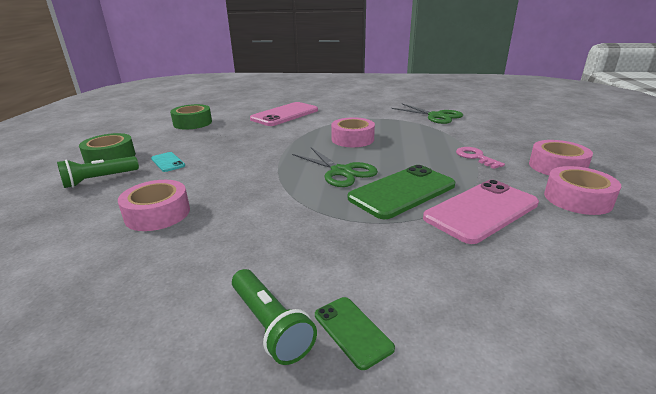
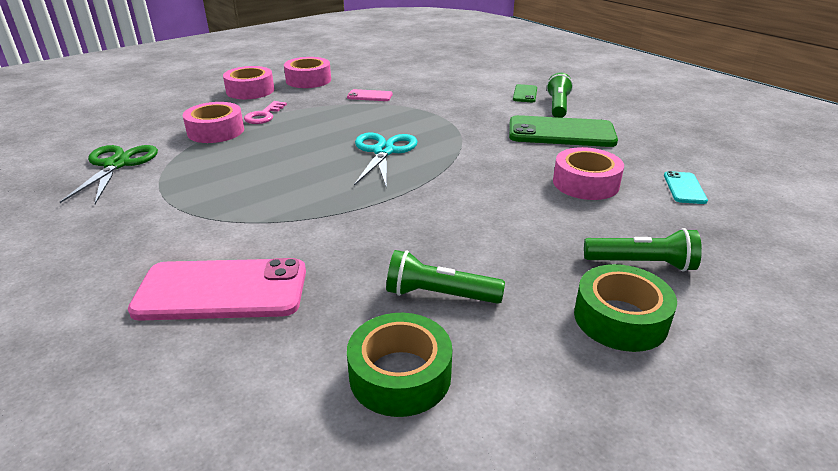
camera: 135 degrees left, 5 degrees up
turquoise phone [151,152,185,172] -> turquoise phone moved to [664,171,708,204]
green scissors [292,147,378,187] -> turquoise scissors [354,133,418,189]
pink tape [331,117,375,147] -> pink tape moved to [183,102,244,143]
green phone [348,165,455,219] -> green phone moved to [509,115,618,147]
pink phone [423,180,539,244] -> pink phone [347,89,393,101], size x0.48
none -> green flashlight [386,250,505,304]

